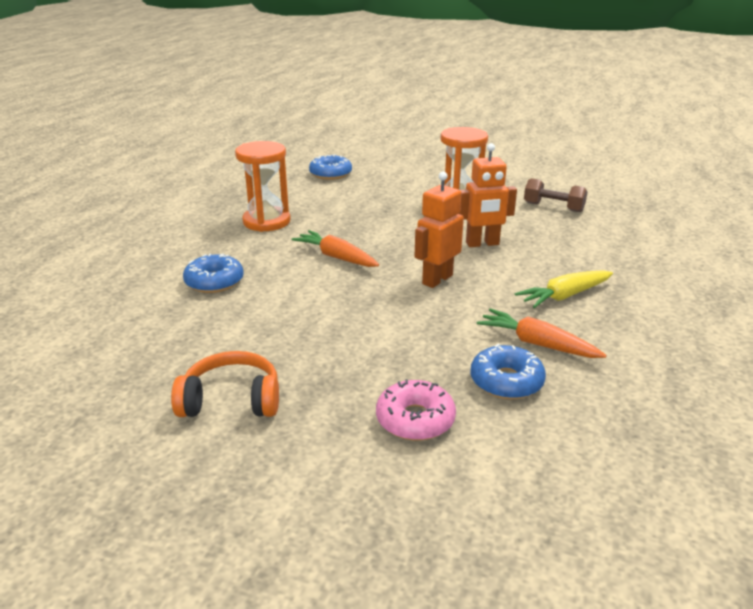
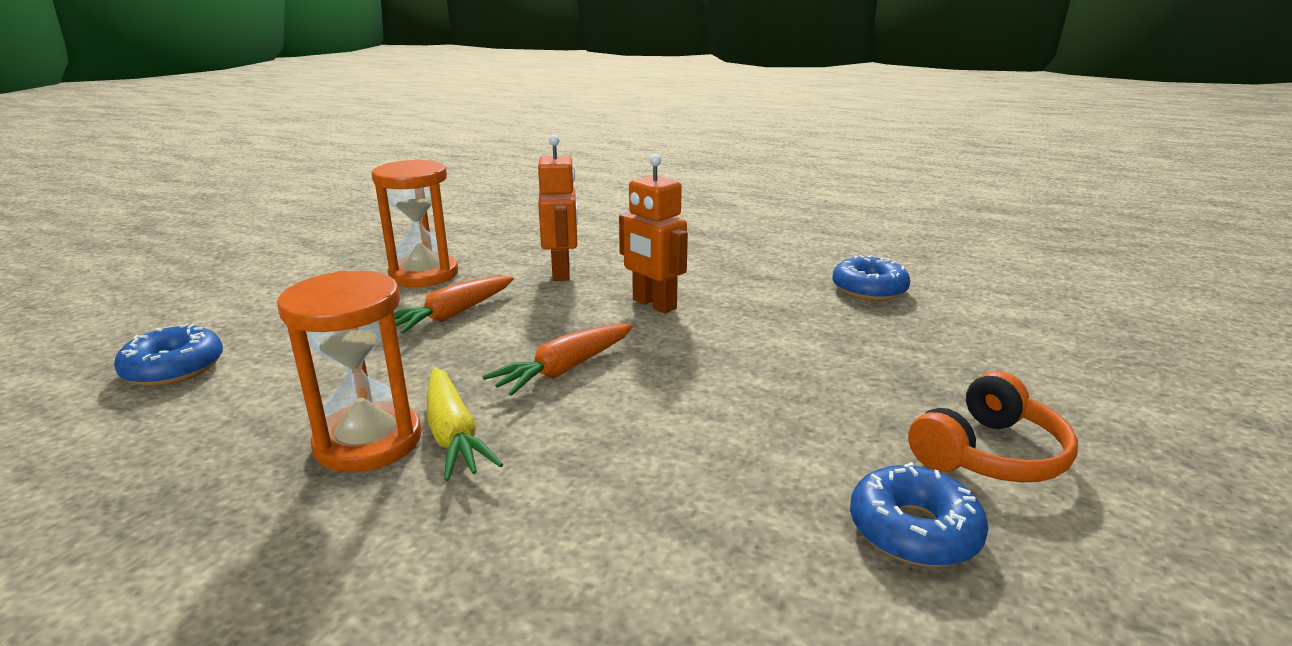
camera: 85 degrees left, 5 degrees down
orange headphones [171,351,279,417] -> orange headphones turned 135 degrees counterclockwise [908,371,1078,482]
blue donut [183,253,244,293] -> blue donut moved to [850,462,988,567]
pink donut [376,379,456,441] -> none
orange carrot [477,308,607,358] -> orange carrot moved to [394,276,514,334]
yellow carrot [515,270,613,308] -> yellow carrot moved to [427,367,503,481]
brown dumbbell [524,178,588,212] -> none

